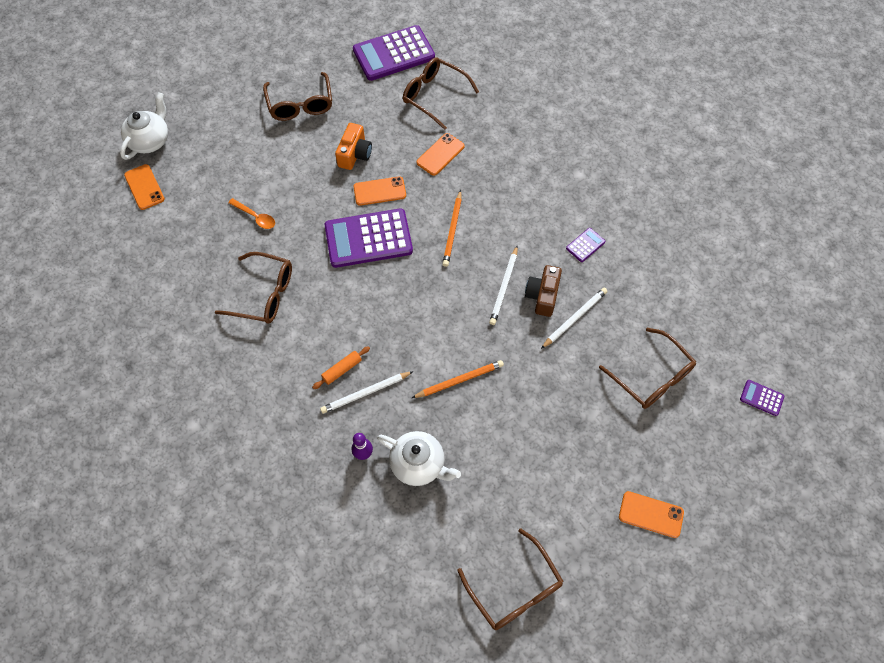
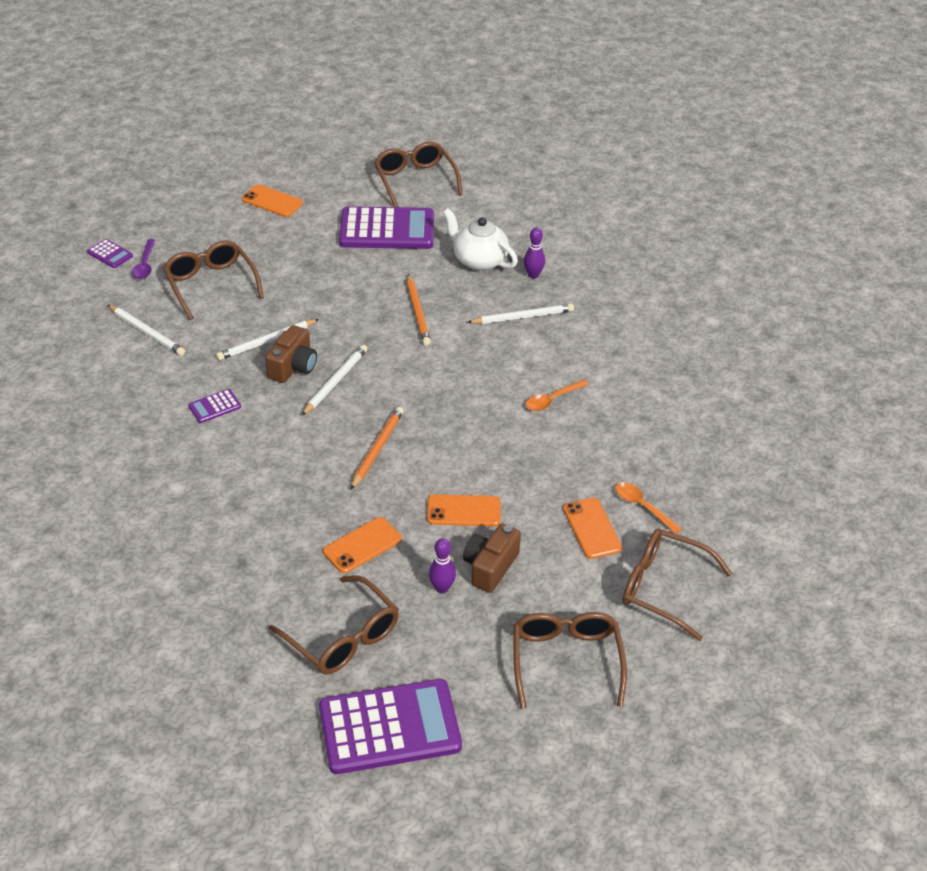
camera: 170 degrees left, 20 degrees down
white teapot [120,92,168,160] -> none
orange phone [124,164,165,210] -> orange phone moved to [563,498,622,559]
brown glasses [215,252,292,324] -> brown glasses moved to [623,528,732,641]
orange rolling pin [312,346,370,389] -> none
purple calculator [325,209,413,268] -> purple calculator moved to [339,206,434,249]
orange camera [335,123,372,170] -> brown camera [463,524,521,593]
orange pencil [412,360,504,398] -> orange pencil turned 90 degrees counterclockwise [407,274,431,345]
none -> white pencil [108,305,185,356]
none -> purple spoon [132,239,156,280]
none -> purple bowling pin [429,538,456,593]
none -> orange spoon [526,380,589,411]

